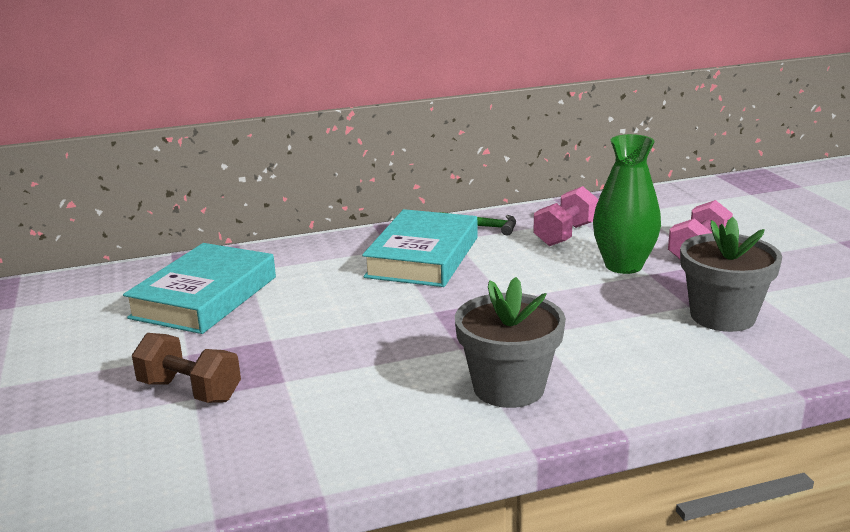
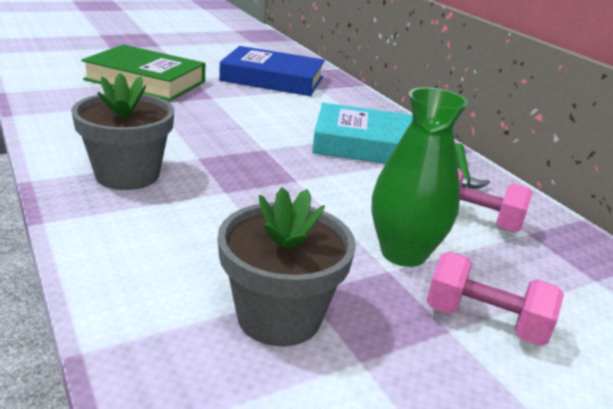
camera: 75 degrees right, 5 degrees up
turquoise book [123,243,276,334] -> blue book [219,46,325,96]
brown dumbbell [132,333,241,403] -> green book [81,45,205,101]

